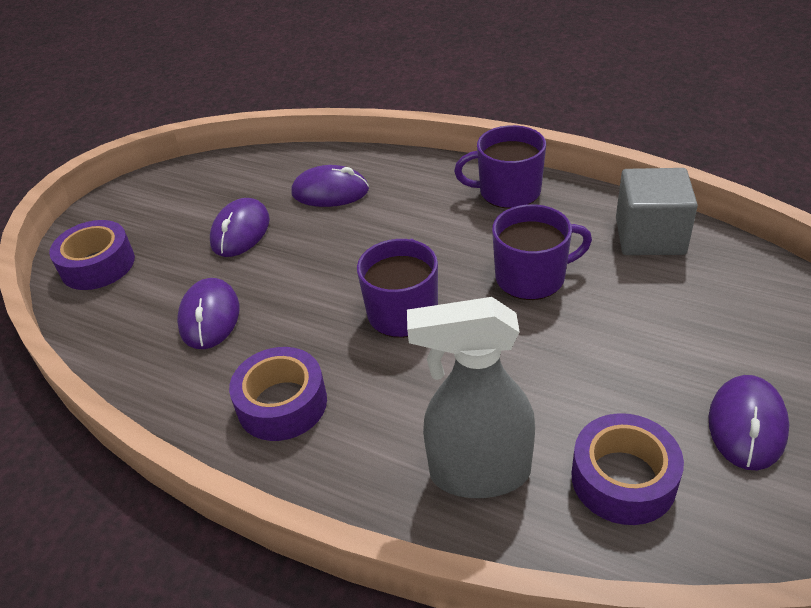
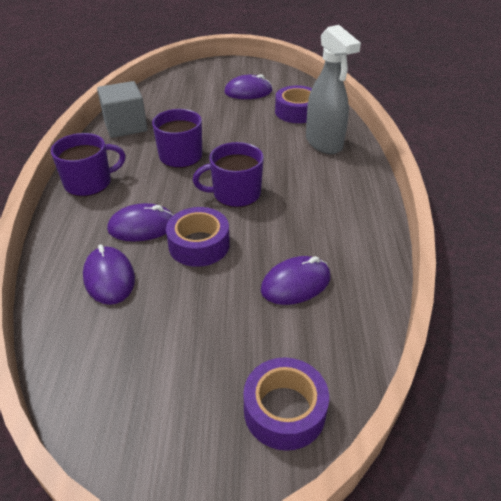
camera: 120 degrees left, 0 degrees up
purple mouse [210,198,270,257] -> purple mouse moved to [107,203,173,242]
purple tape [229,347,327,441] -> purple tape moved to [166,207,230,267]
purple mug [454,125,546,209] -> purple mug turned 90 degrees counterclockwise [51,133,126,197]

